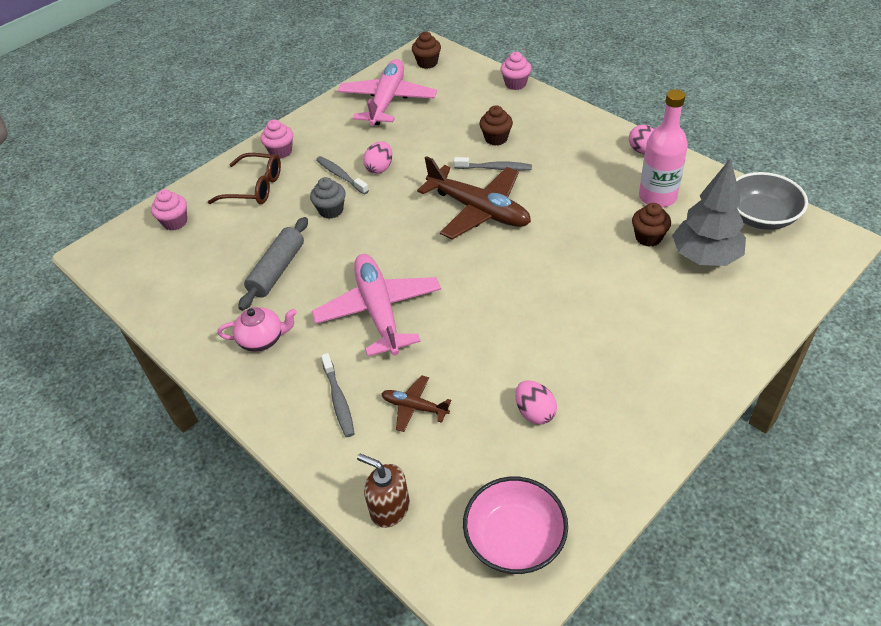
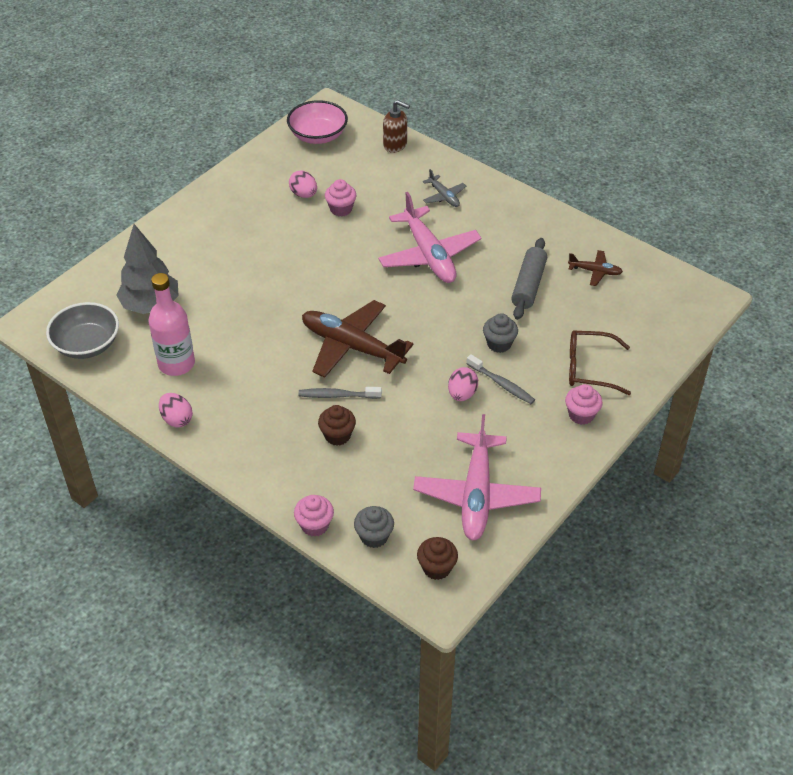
camera: 170 degrees right, 0 degrees up
pink cupcake [151,189,187,231] -> pink cupcake moved to [325,179,356,217]
pink teapot [217,307,297,352] -> none
grey toothbrush [321,353,354,437] -> grey plane [423,169,466,207]
brown plane [381,375,451,432] -> brown plane moved to [568,250,623,286]
brown cupcake [632,203,671,247] -> none
none -> grey cupcake [354,506,394,548]

